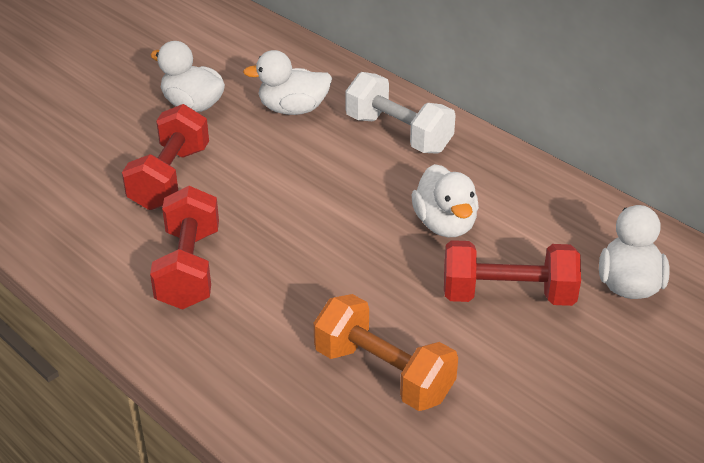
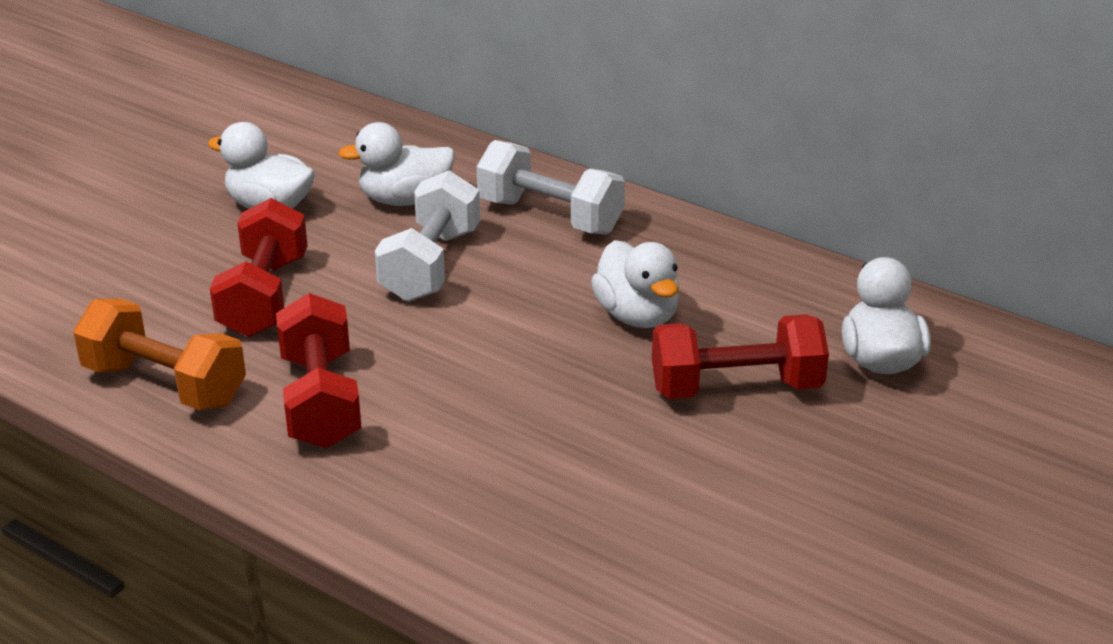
camera: 10 degrees left, 5 degrees down
orange dumbbell [313,294,458,411] -> orange dumbbell moved to [73,299,246,410]
none -> white dumbbell [375,170,480,302]

